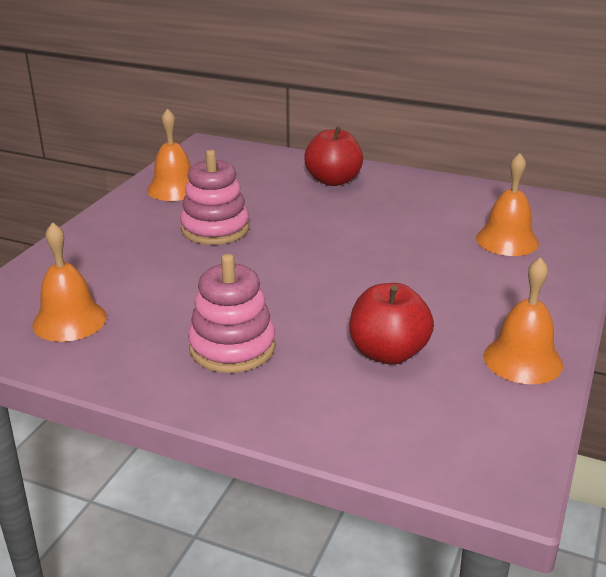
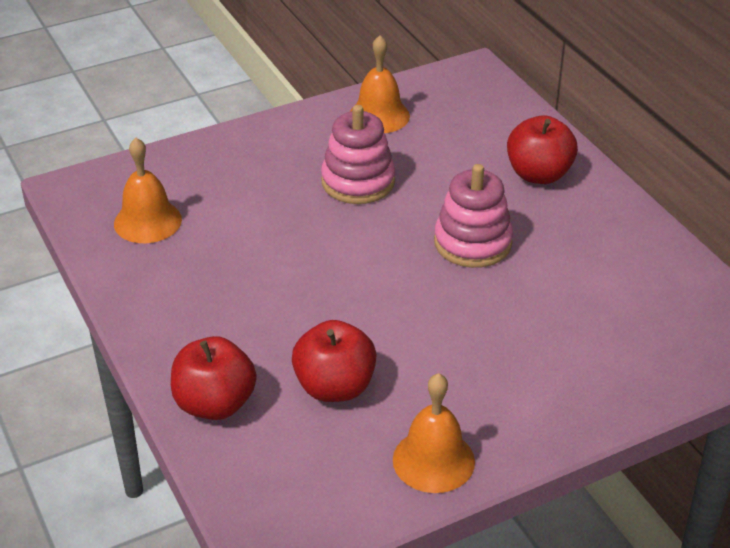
camera: 40 degrees right, 10 degrees up
pink stacking toy [188,254,276,373] -> pink stacking toy moved to [434,164,513,268]
orange bell [476,153,539,256] -> none
none -> red apple [171,336,257,420]

